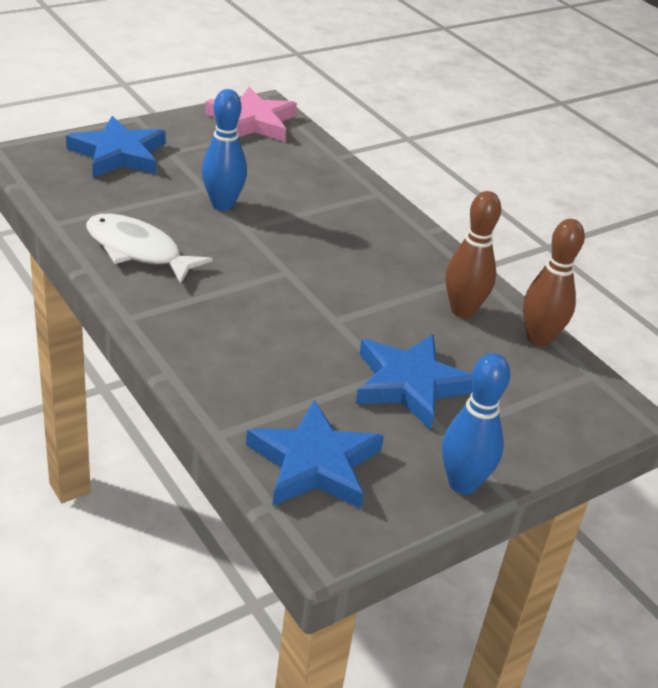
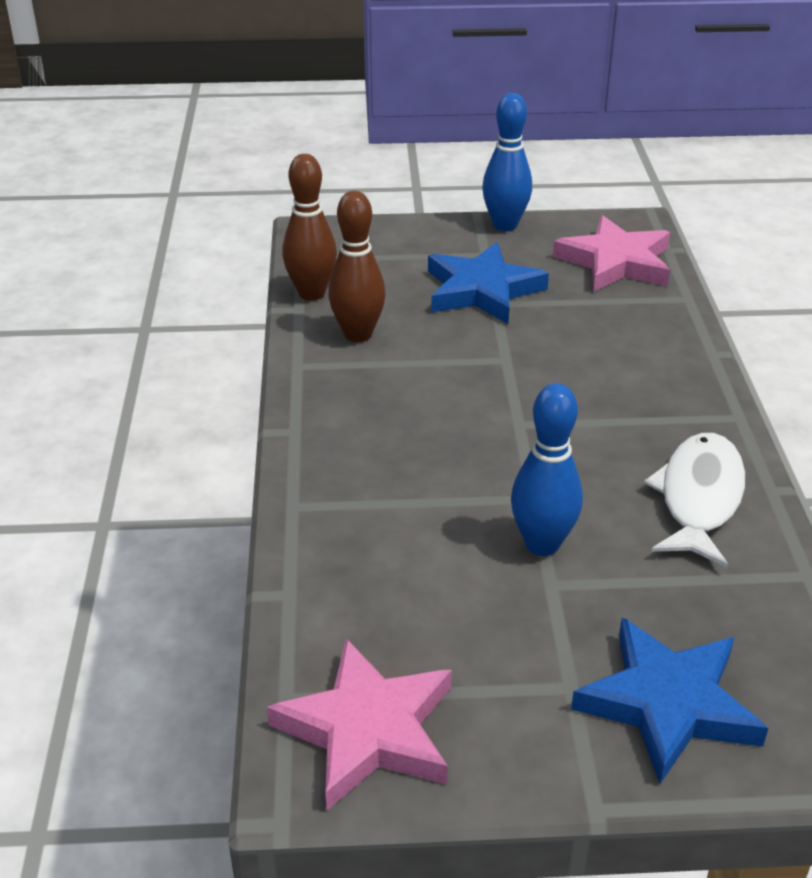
camera: 145 degrees left, 0 degrees up
white fish [86,214,213,284] -> white fish turned 135 degrees counterclockwise [644,433,745,567]
blue star [246,400,384,509] -> pink star [553,215,670,292]

